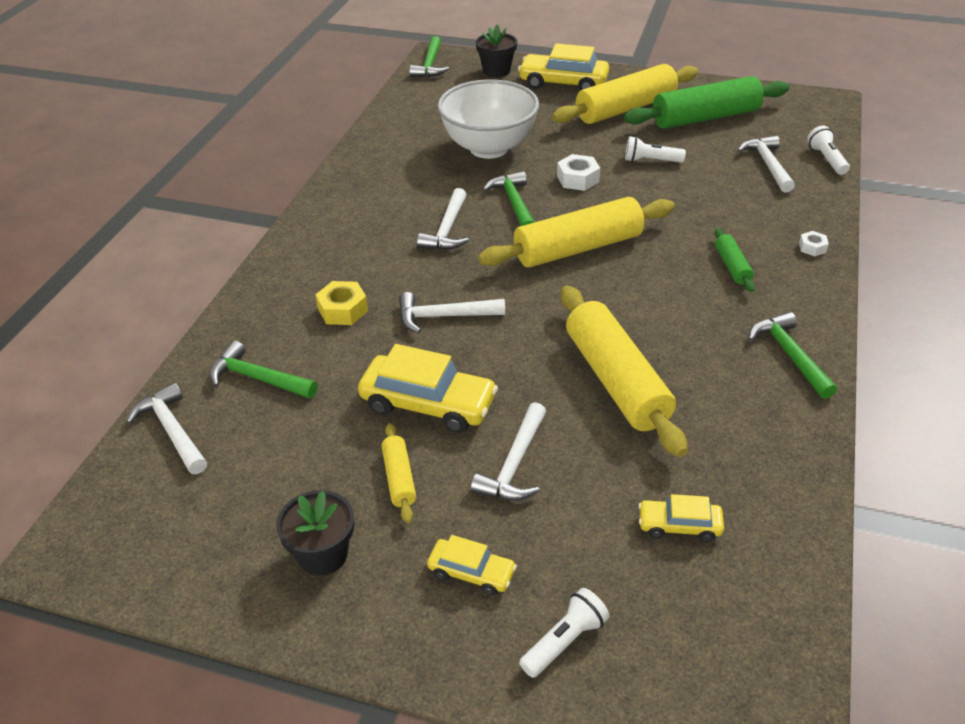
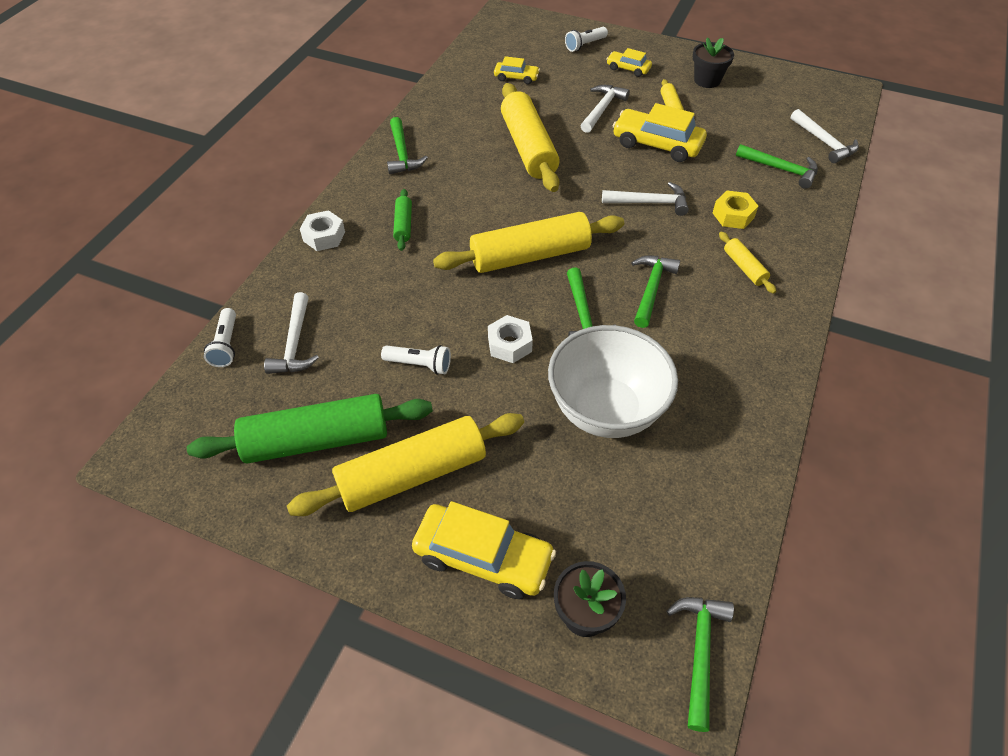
camera: 175 degrees left, 10 degrees up
white hammer [417,188,469,250] -> green hammer [631,255,680,328]
white nut [799,231,829,256] -> white nut [300,210,345,251], size x1.69
none -> yellow rolling pin [719,232,777,294]

